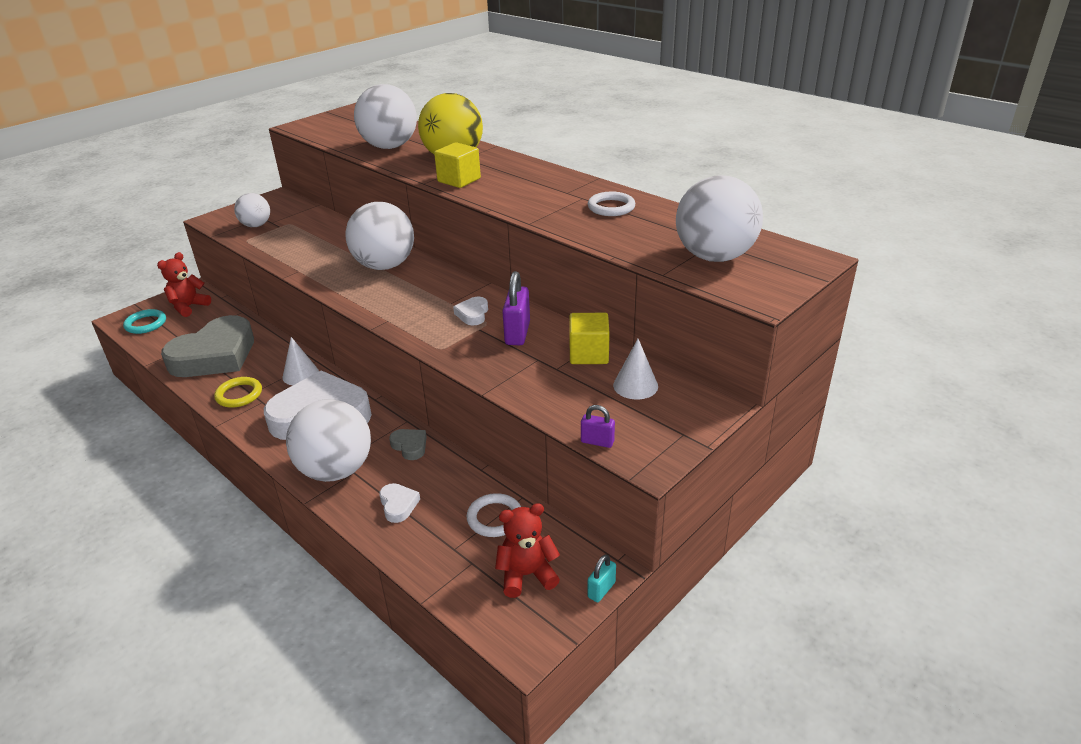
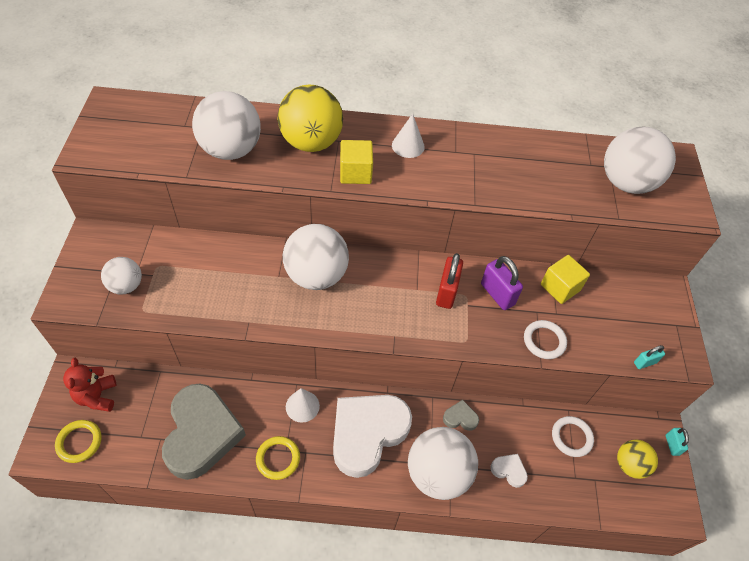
camera: 45 degrees left, 20 degrees up
turquoise ring [123,309,166,334] -> yellow ring [55,420,102,463]
white heart [453,297,488,325] -> red padlock [436,253,463,309]
red teddy bear [495,503,560,598] -> yellow ball [617,440,658,479]
purple padlock [581,405,615,448] -> turquoise padlock [634,345,665,369]
white ring [588,192,635,216] -> white ring moved to [524,320,567,359]
white cone [613,339,658,399] -> white cone moved to [392,114,425,158]

